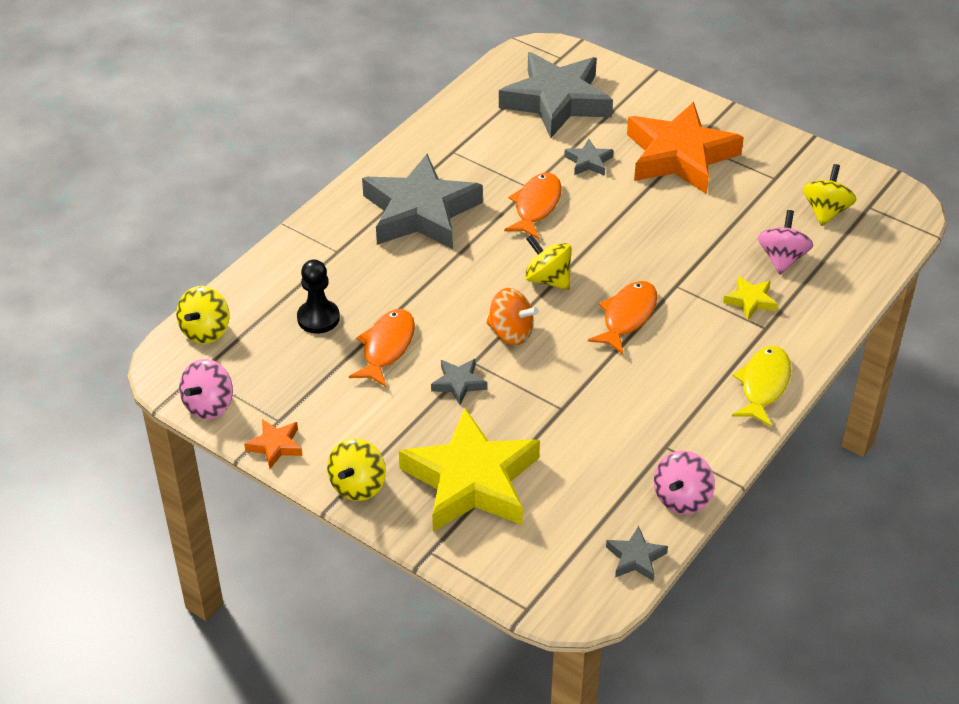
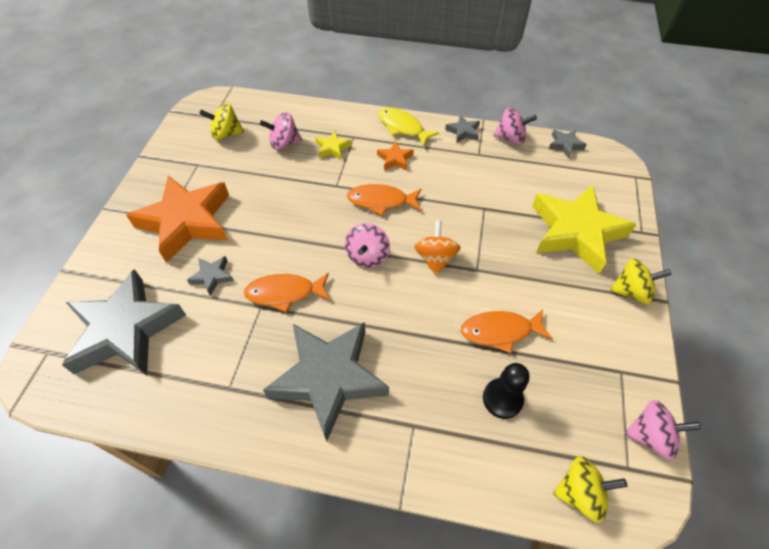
camera: 115 degrees left, 10 degrees up
orange star [244,419,303,469] -> orange star moved to [377,141,414,170]
grey star [431,359,487,405] -> grey star moved to [445,115,480,143]
yellow spinning top [525,235,572,290] -> pink spinning top [345,223,390,268]
yellow fish [731,346,791,427] -> yellow fish turned 45 degrees clockwise [378,107,439,147]

